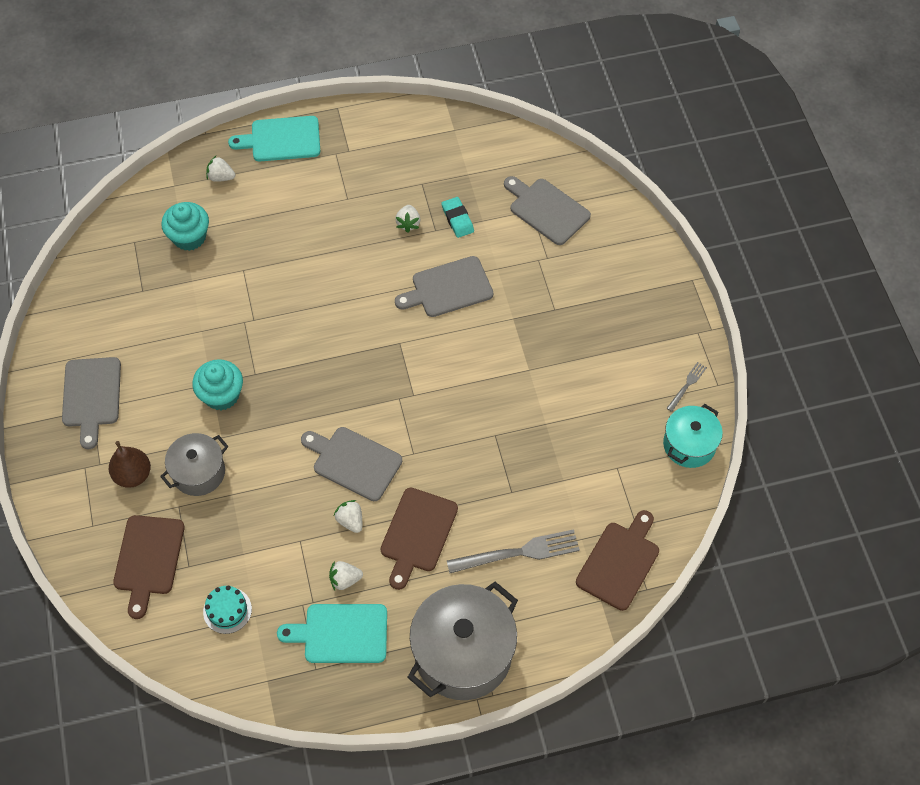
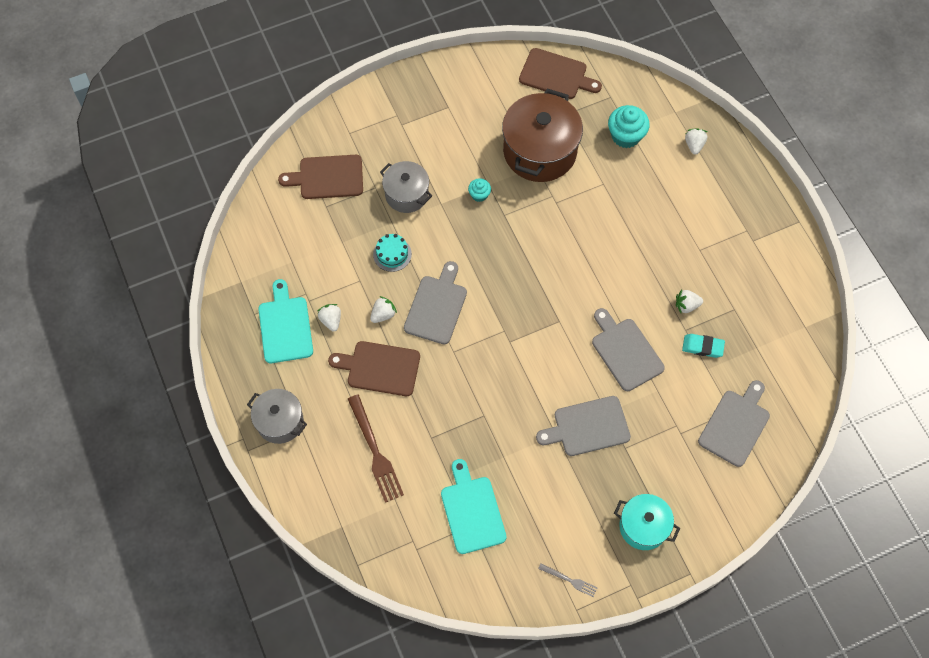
camera: 80 degrees right, 5 degrees up
grey cutting board [62,357,121,449] -> grey cutting board moved to [536,396,631,456]
brown pear [109,441,151,488] -> none
turquoise cupcake [192,359,243,410] -> turquoise cupcake [468,178,491,202], size x0.55
turquoise cake [203,585,252,634] -> turquoise cake moved to [373,234,412,272]
turquoise cutting board [228,116,320,161] -> turquoise cutting board moved to [441,459,507,554]
grey pot [407,582,518,700] -> grey pot [247,389,307,444], size x0.58
turquoise eraser [441,197,474,238] -> turquoise eraser turned 45 degrees clockwise [682,334,725,358]
grey fork [447,529,580,573] -> brown fork [348,395,404,503]
brown cutting board [576,510,659,611] -> brown cutting board moved to [519,48,602,99]
turquoise pot [663,404,723,468] -> turquoise pot moved to [614,494,680,550]
none -> brown pot [502,88,583,182]

